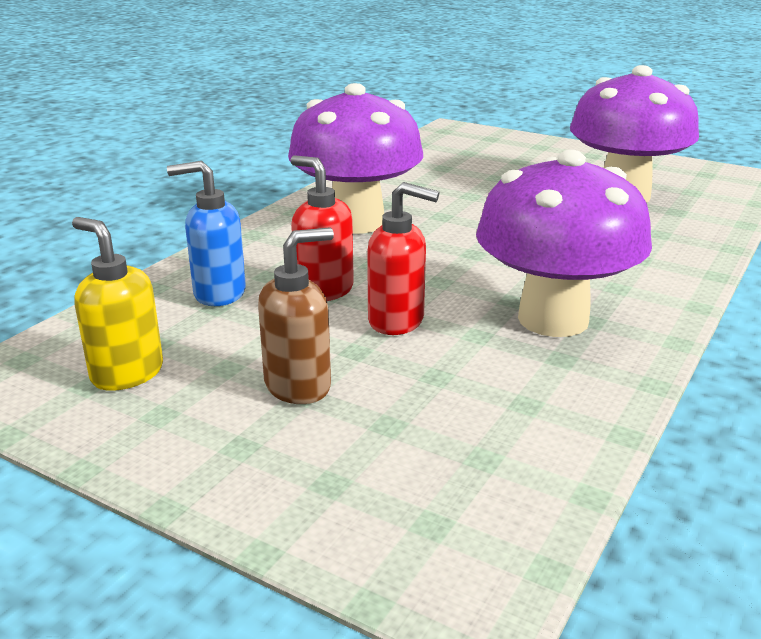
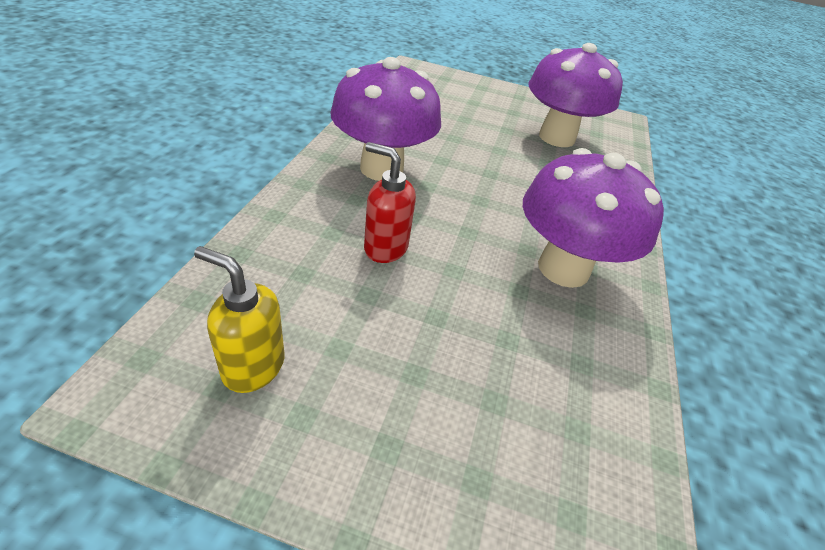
camera: 20 degrees left, 15 degrees up
blue soap dispenser [167,161,246,306] -> none
brown soap dispenser [258,228,334,404] -> none
red soap dispenser [367,182,439,335] -> none

